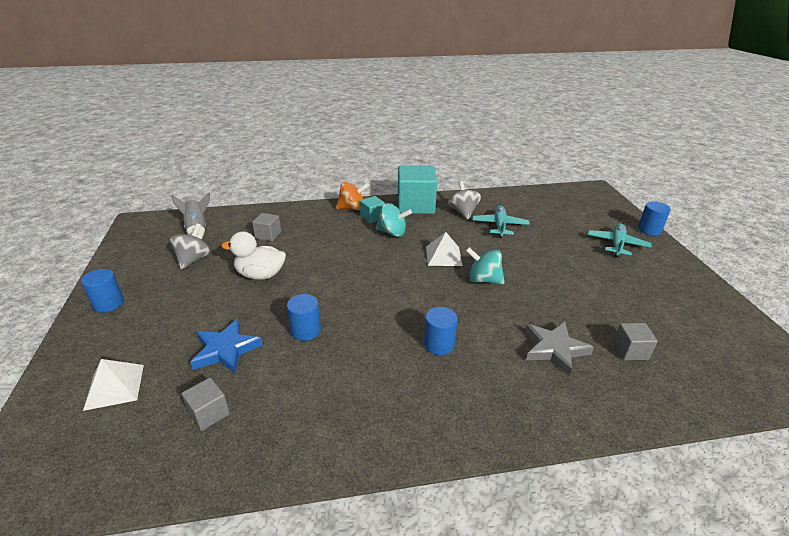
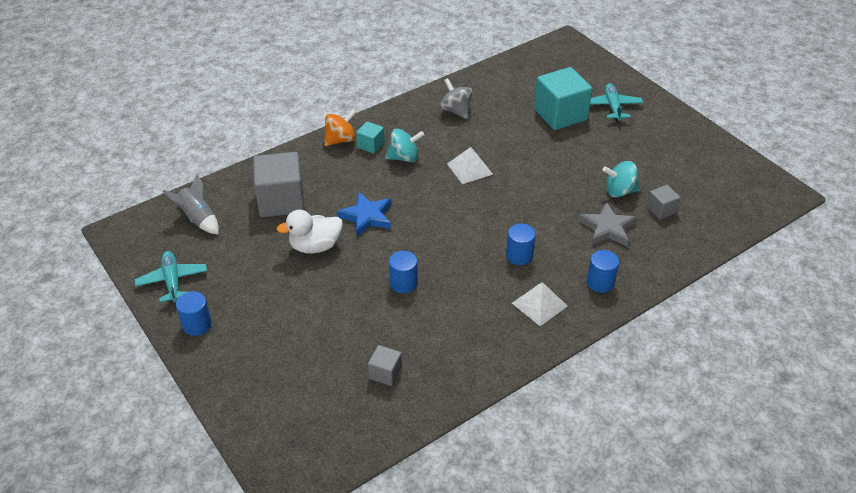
camera: 25 degrees left, 10 degrees up
white pyramid [83,359,144,411] -> white pyramid moved to [512,282,567,326]
grey spinning top [170,223,210,269] -> none
blue star [190,319,263,373] -> blue star moved to [337,192,391,237]
grey cube [252,213,281,241] -> grey cube [253,152,305,217], size x2.04
turquoise cube [398,165,437,214] -> turquoise cube moved to [534,67,592,130]
turquoise spinning top [466,247,504,284] -> turquoise spinning top moved to [602,161,640,197]
turquoise plane [472,206,530,238] -> turquoise plane moved to [134,251,207,303]
blue cylinder [638,201,671,236] -> blue cylinder moved to [587,250,619,293]

